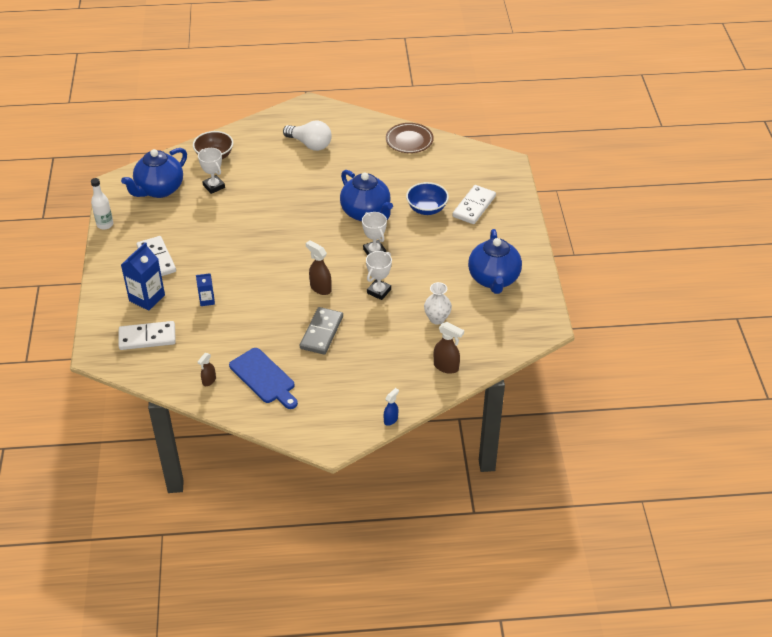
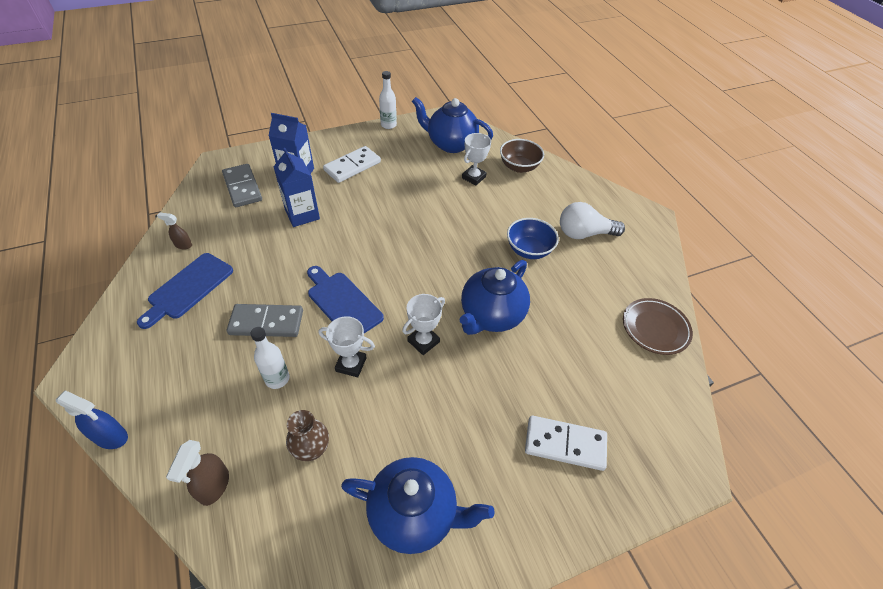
camera: 70 degrees right, 5 degrees up
white domino [118,321,176,350] -> grey domino [222,164,262,207]
blue carton [196,273,215,306] -> blue carton [273,148,320,227], size x1.80
white light bulb [283,121,332,151] -> white light bulb turned 75 degrees clockwise [560,202,625,239]
brown spray bottle [306,240,331,295] -> blue cutting board [307,266,384,333]
blue spray bottle [384,388,399,426] -> blue spray bottle [56,390,128,449], size x1.57
blue bowl [406,182,449,215] -> blue bowl moved to [507,218,559,259]
white vase [424,282,452,325] -> brown vase [286,410,329,461]
blue teapot [468,229,522,294] -> blue teapot turned 150 degrees counterclockwise [341,457,495,554]
none -> white bottle [250,327,290,389]

